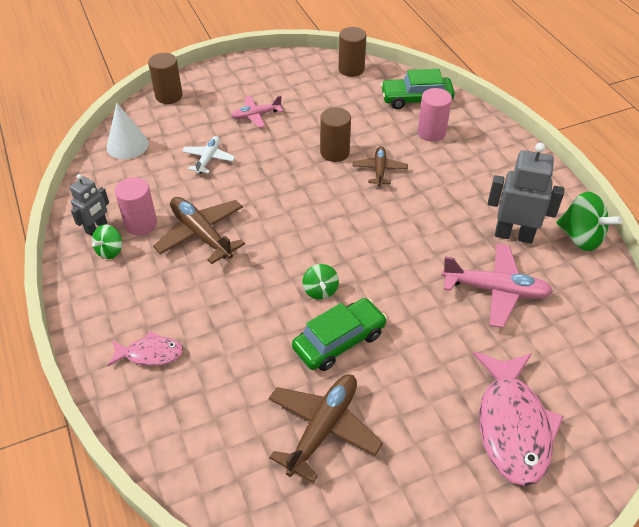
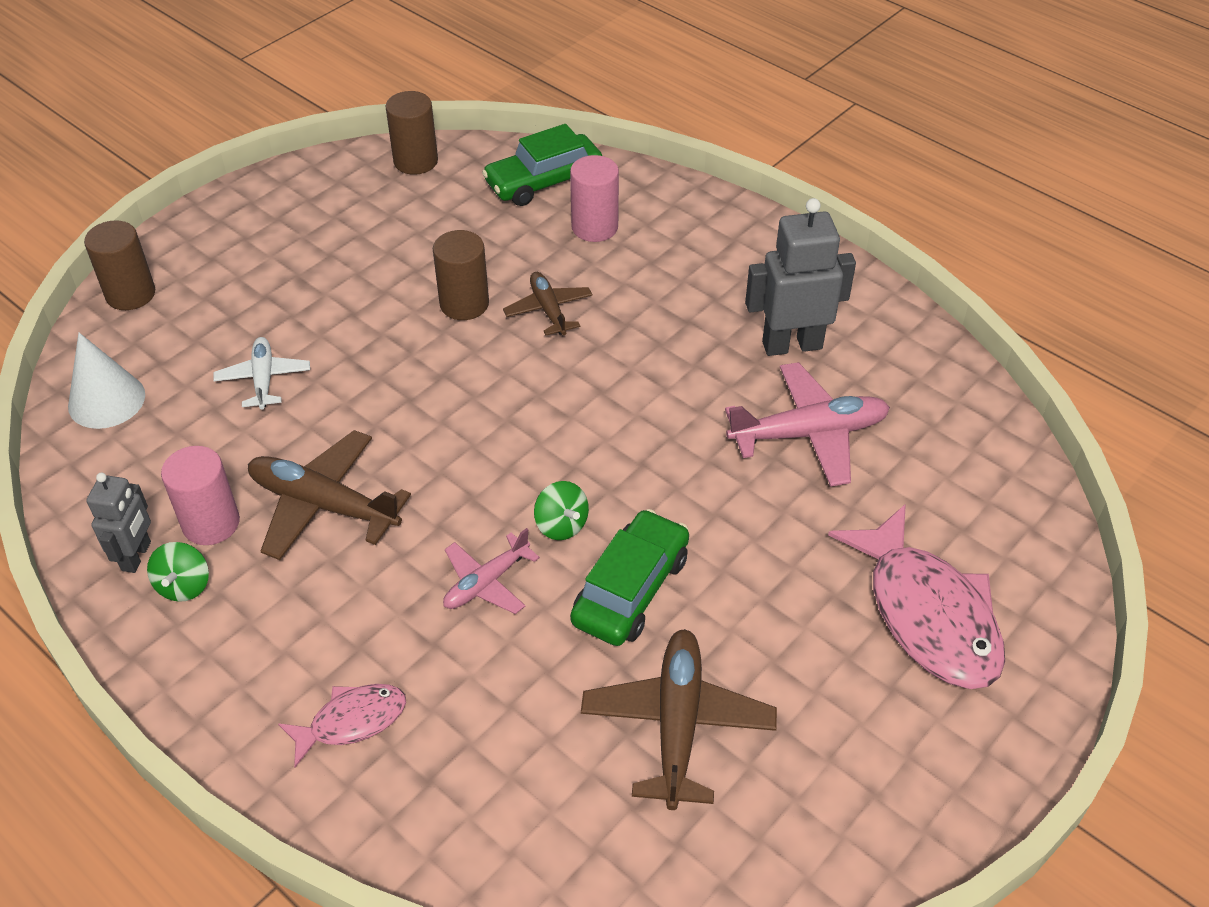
camera: 25 degrees left, 0 degrees up
pink plane [231,96,283,128] -> pink plane moved to [443,528,540,614]
green spinning top [557,192,623,251] -> none

